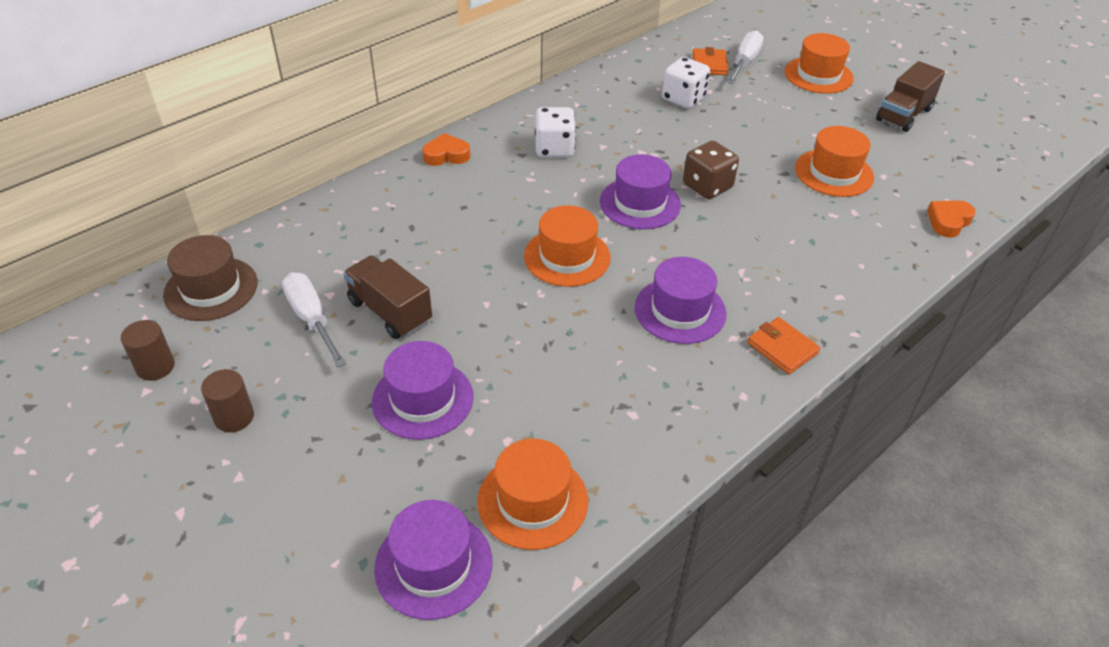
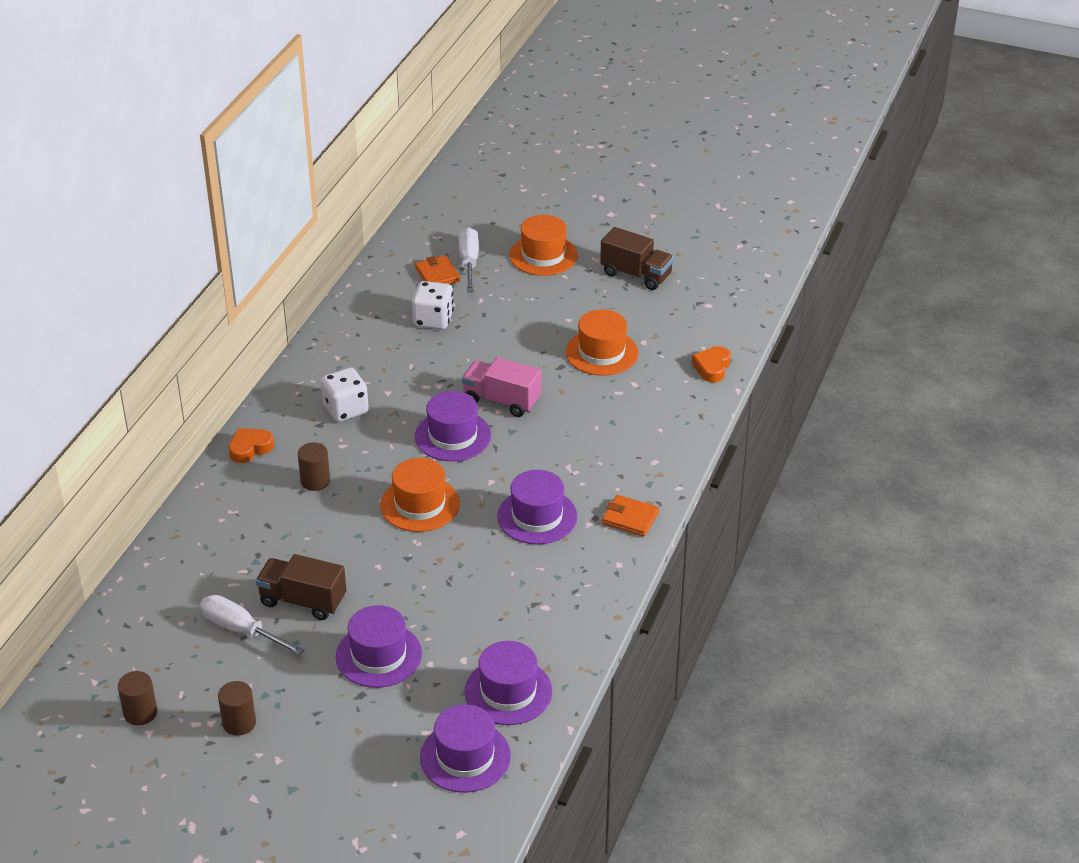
camera: 25 degrees left, 5 degrees down
brown hat [163,235,258,321] -> none
orange hat [477,438,588,550] -> purple hat [465,641,552,725]
brown dice [683,141,739,199] -> pink truck [462,357,541,417]
brown truck [876,61,945,132] -> brown truck turned 75 degrees counterclockwise [600,227,674,290]
none -> brown cylinder [298,442,330,491]

